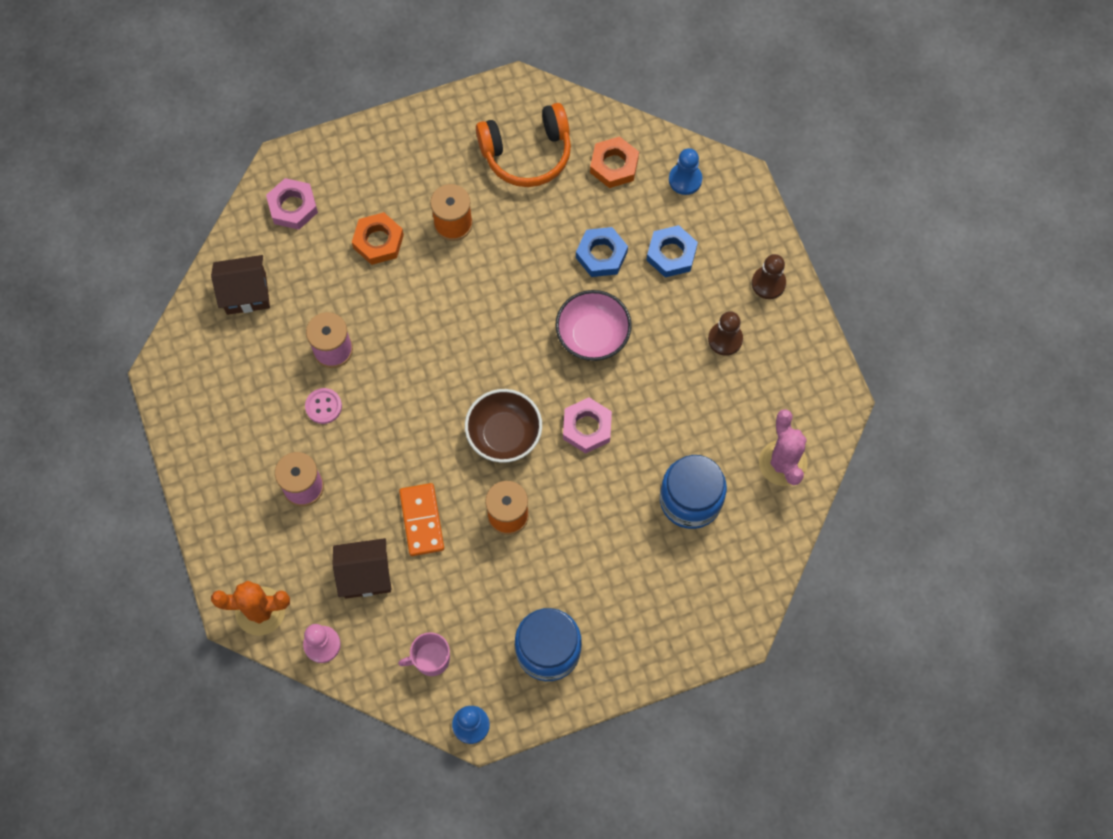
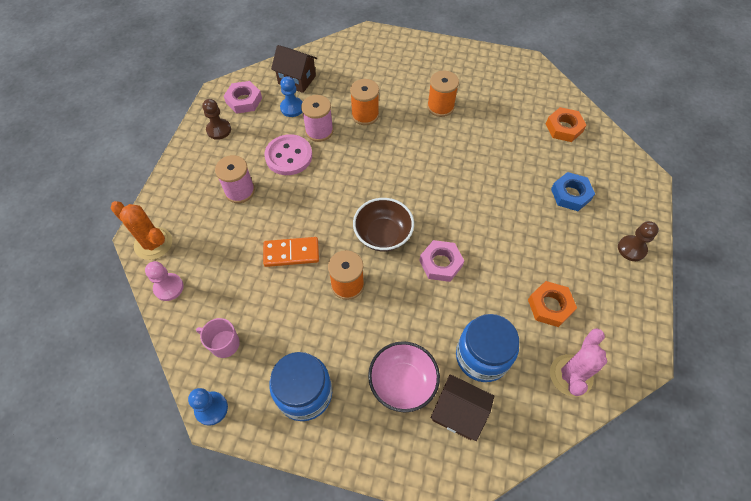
camera: 35 degrees right, 10 degrees down
pink nut [266,178,318,230] -> pink nut moved to [224,81,262,114]
pink button [305,388,342,424] -> pink button [264,134,312,175], size x1.80
brown house [332,538,392,599] -> brown house moved to [431,374,494,441]
orange nut [352,212,404,265] -> orange nut moved to [528,281,577,327]
orange domino [399,483,444,556] -> orange domino turned 60 degrees clockwise [263,237,319,267]
orange headphones [476,103,571,187] -> none
pink bowl [555,290,632,361] -> pink bowl moved to [368,341,440,412]
blue nut [576,227,628,277] -> none
blue pawn [669,148,702,195] -> blue pawn moved to [280,76,303,117]
brown pawn [708,311,743,356] -> brown pawn moved to [202,99,231,140]
none -> orange spool [350,79,379,125]

